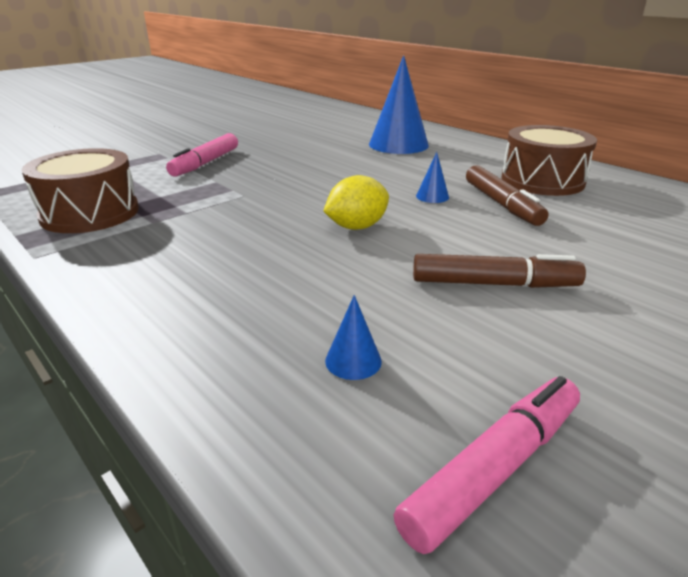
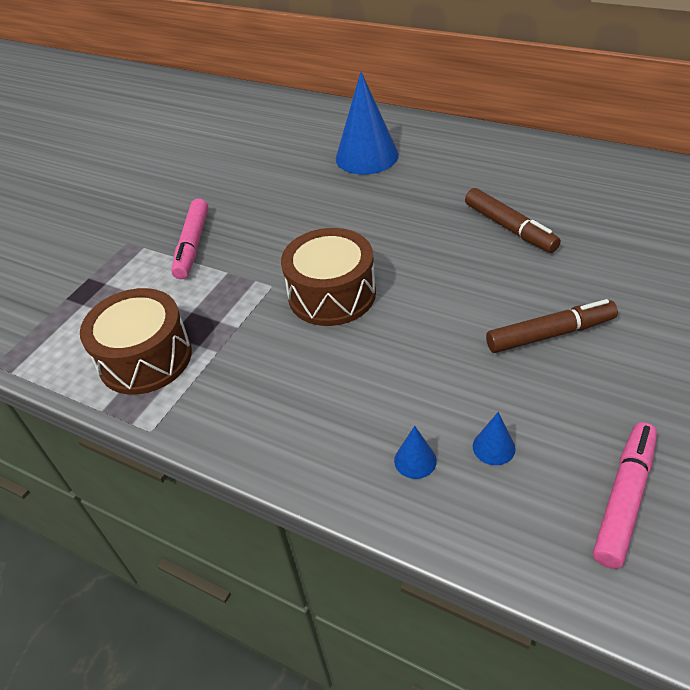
camera: 15 degrees left, 15 degrees up
yellow lemon [323,175,389,230] -> none
blue cone [416,152,449,203] -> blue cone moved to [394,426,437,479]
brown drum [501,125,597,196] -> brown drum moved to [281,228,376,326]

